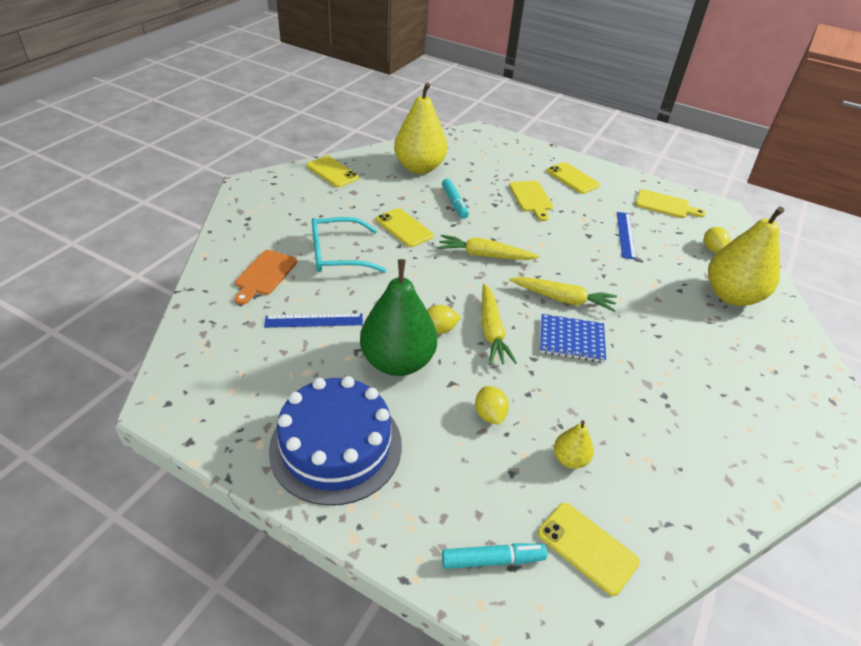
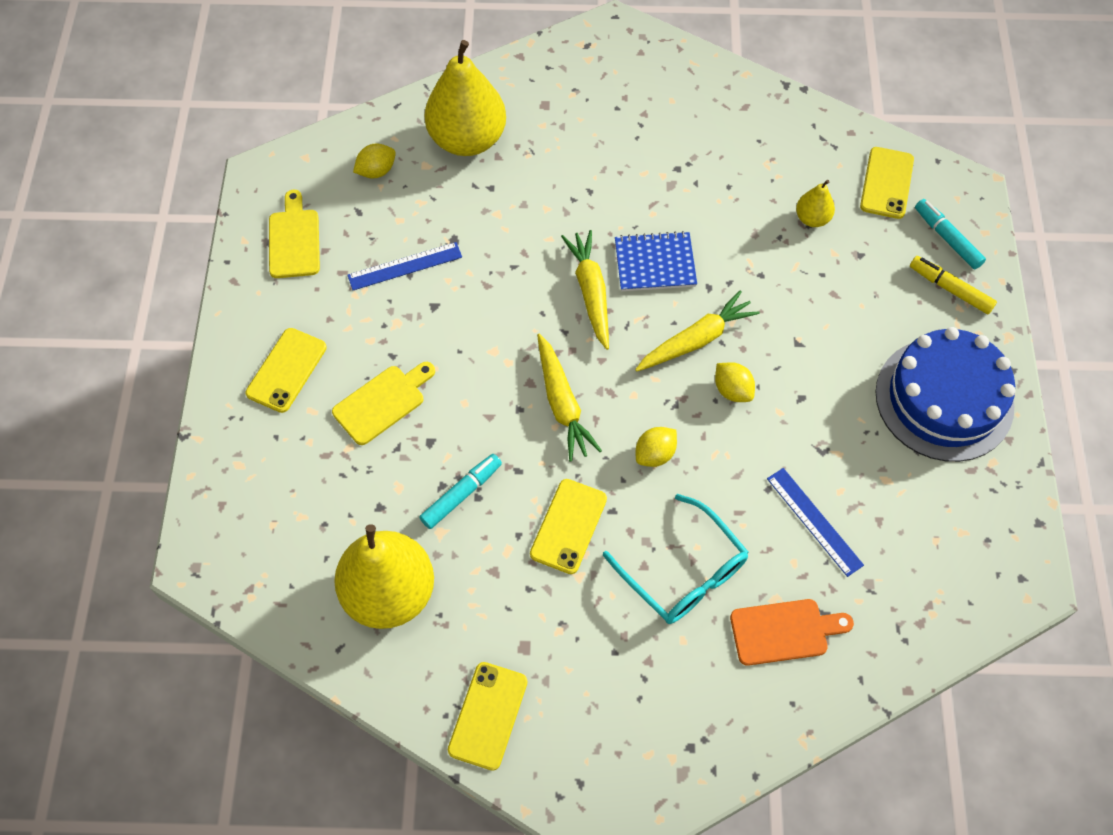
camera: 115 degrees left, 20 degrees up
green pear [360,259,437,376] -> none
yellow lemon [475,386,509,424] -> yellow lemon moved to [636,427,677,467]
blue notebook [540,314,606,363] -> blue notebook turned 75 degrees counterclockwise [615,231,697,291]
none -> yellow marker [910,256,997,314]

